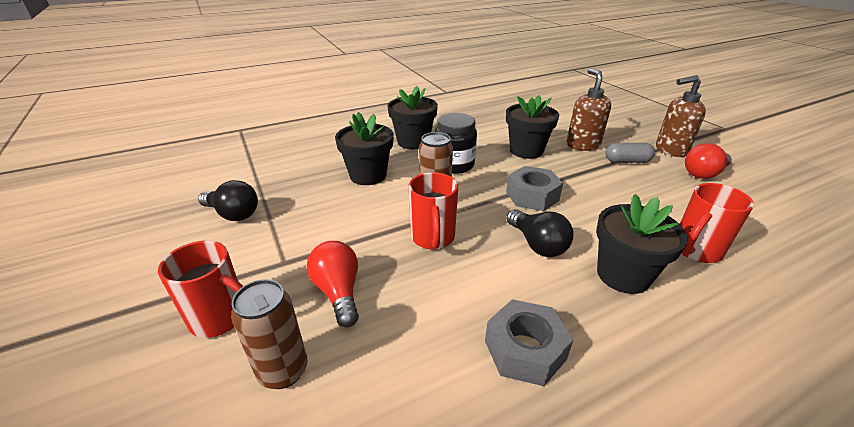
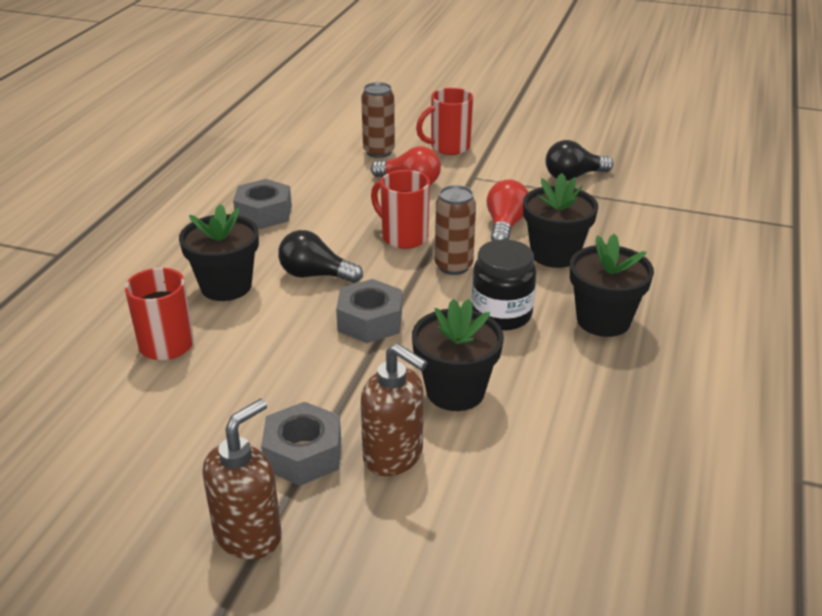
camera: 135 degrees right, 0 degrees up
grey capsule [605,143,655,163] -> grey nut [261,402,341,486]
red light bulb [685,143,732,179] -> red light bulb moved to [487,179,529,241]

